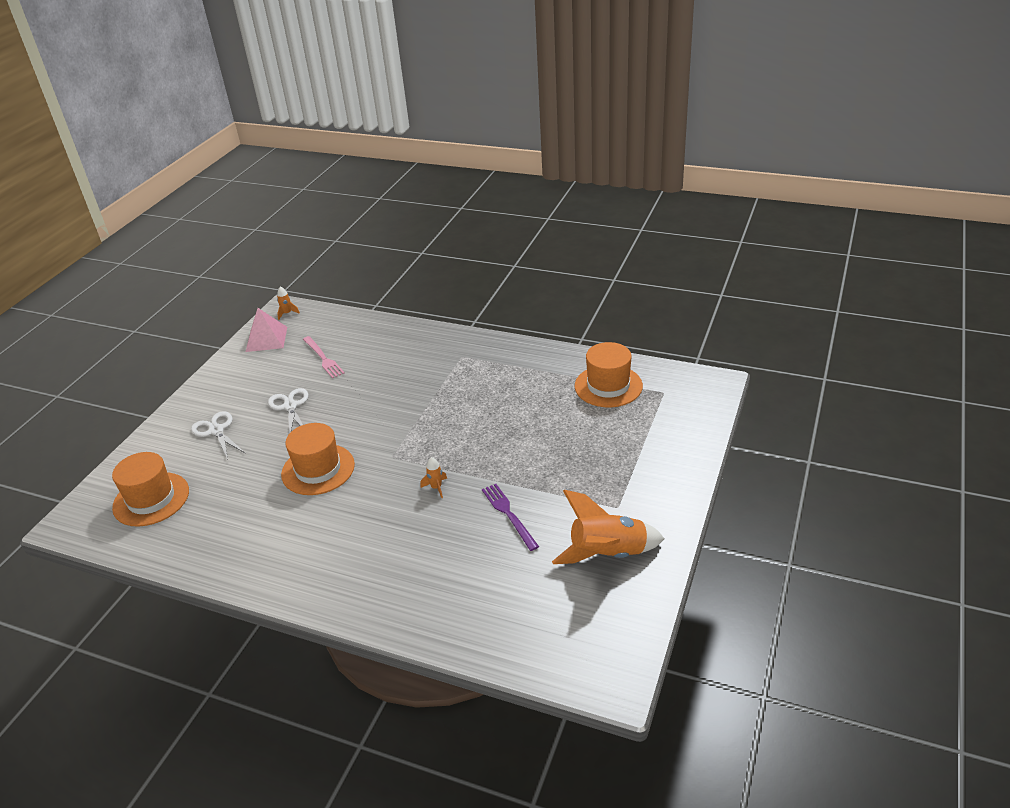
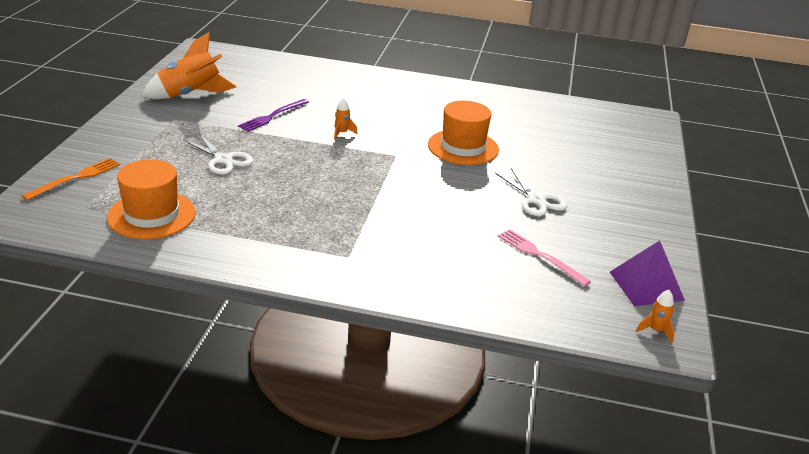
camera: 165 degrees right, 5 degrees down
orange hat [112,452,189,527] -> none
white scissors [191,411,245,459] -> white scissors moved to [183,133,254,174]
pink pyramid [246,308,287,352] -> purple pyramid [610,240,685,306]
purple fork [482,484,539,551] -> purple fork turned 75 degrees clockwise [238,99,309,132]
none -> orange fork [22,158,120,201]

